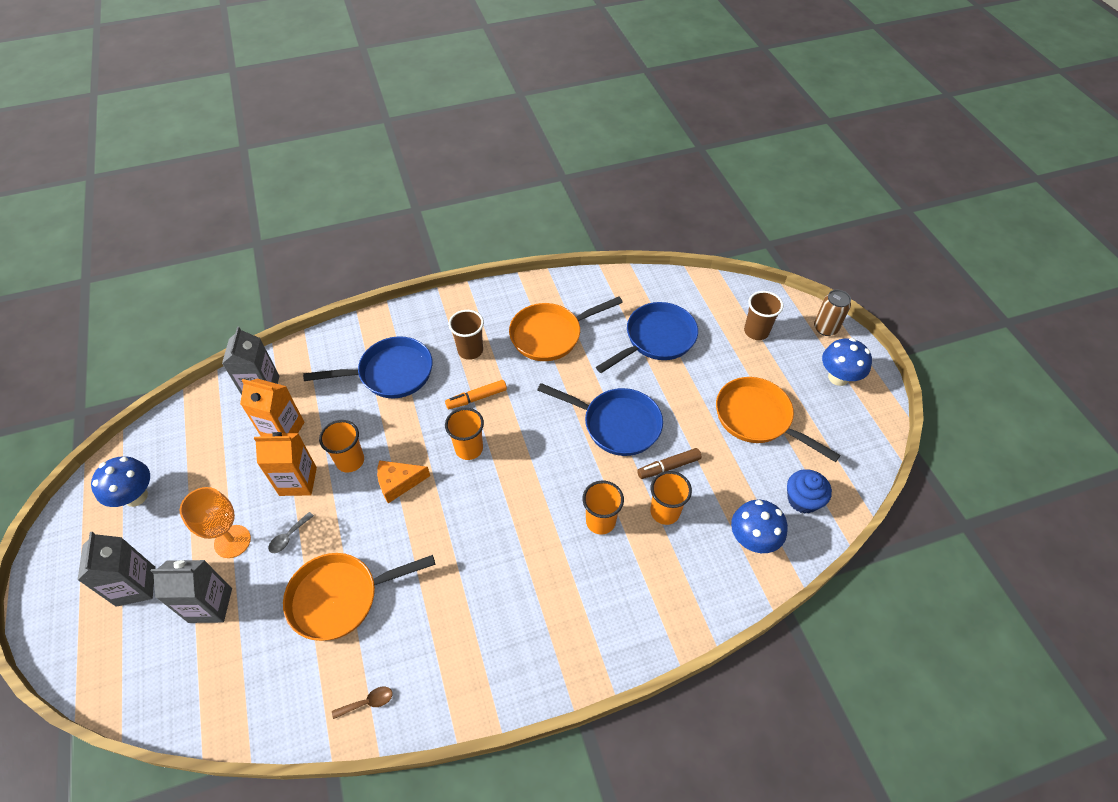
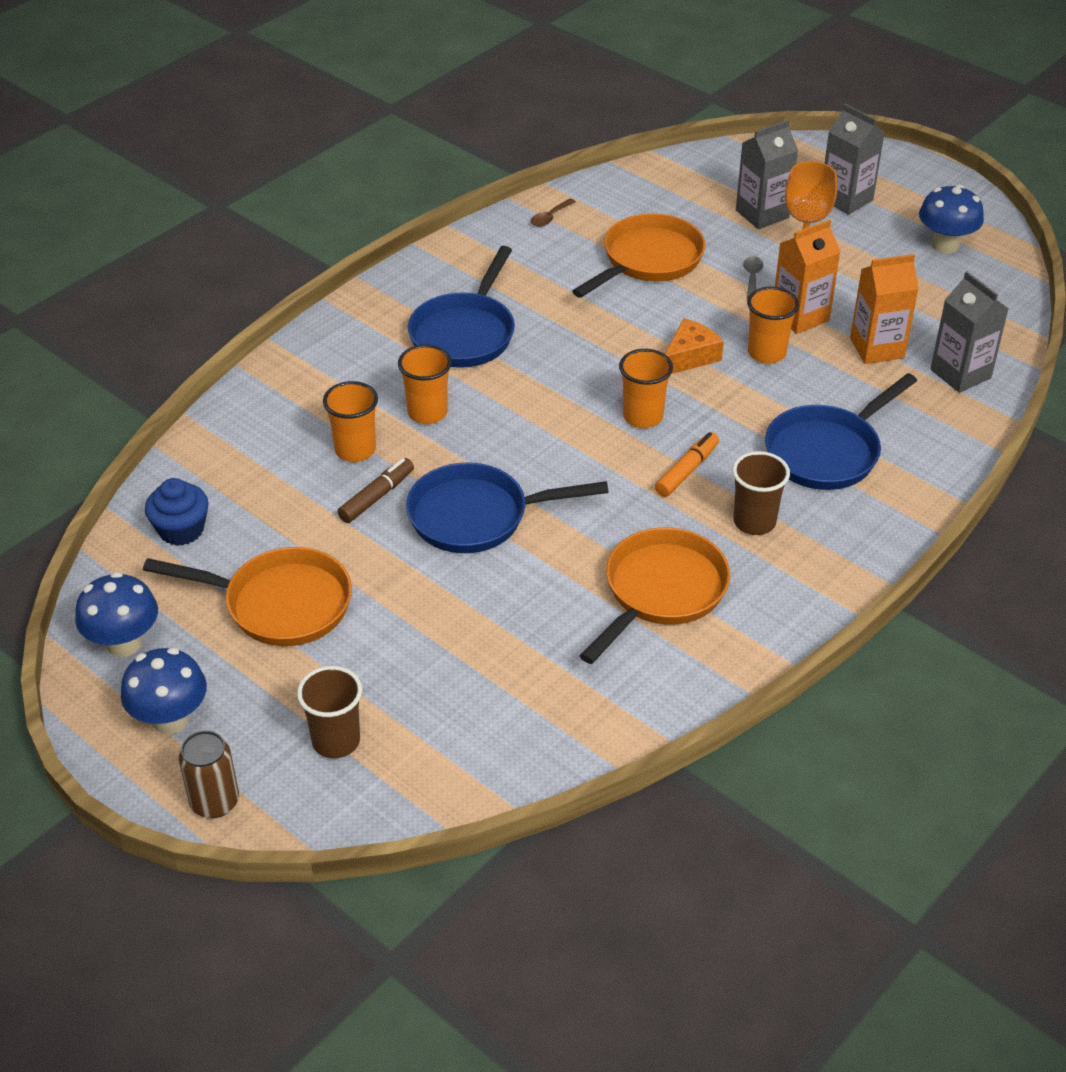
camera: 150 degrees right, 10 degrees down
blue pan [596,302,698,373] -> blue pan moved to [408,246,515,368]
blue mushroom [731,500,788,553] -> blue mushroom moved to [75,572,158,657]

